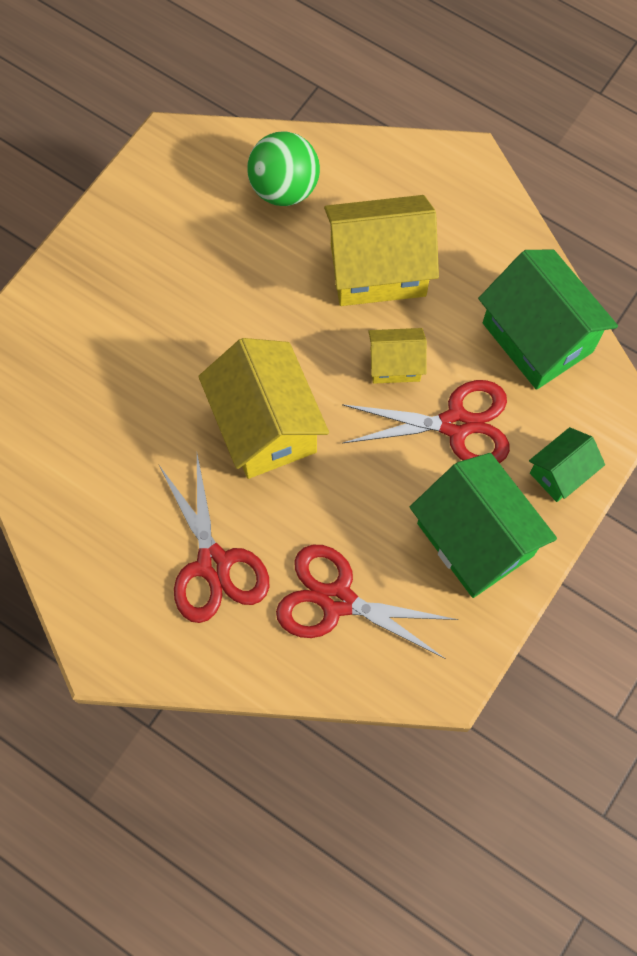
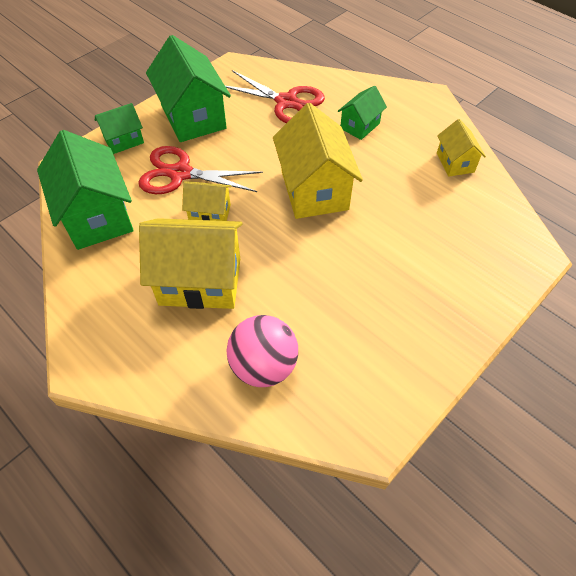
camera: 170 degrees left, 15 degrees down
red scissors [159,454,269,623] -> green house [338,85,387,140]
green ball [247,131,320,206] -> pink ball [226,315,298,387]
none -> yellow house [437,119,486,176]

